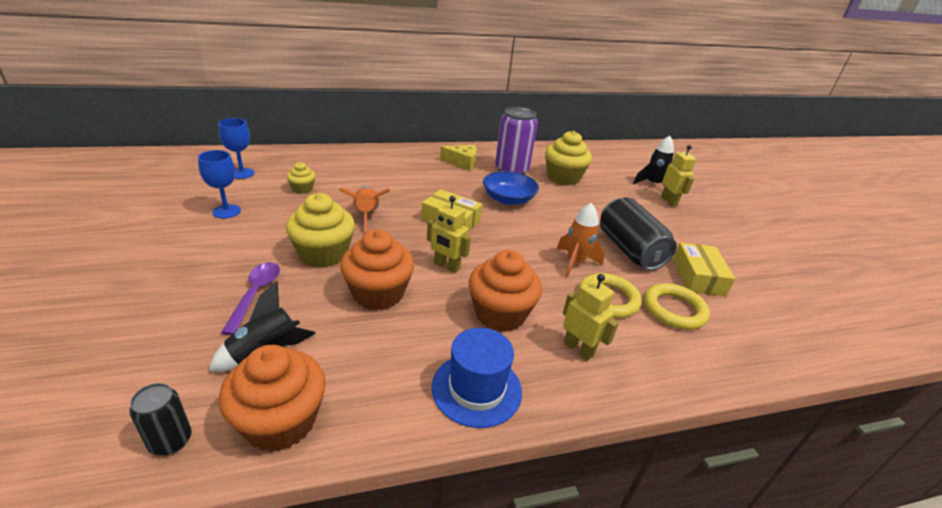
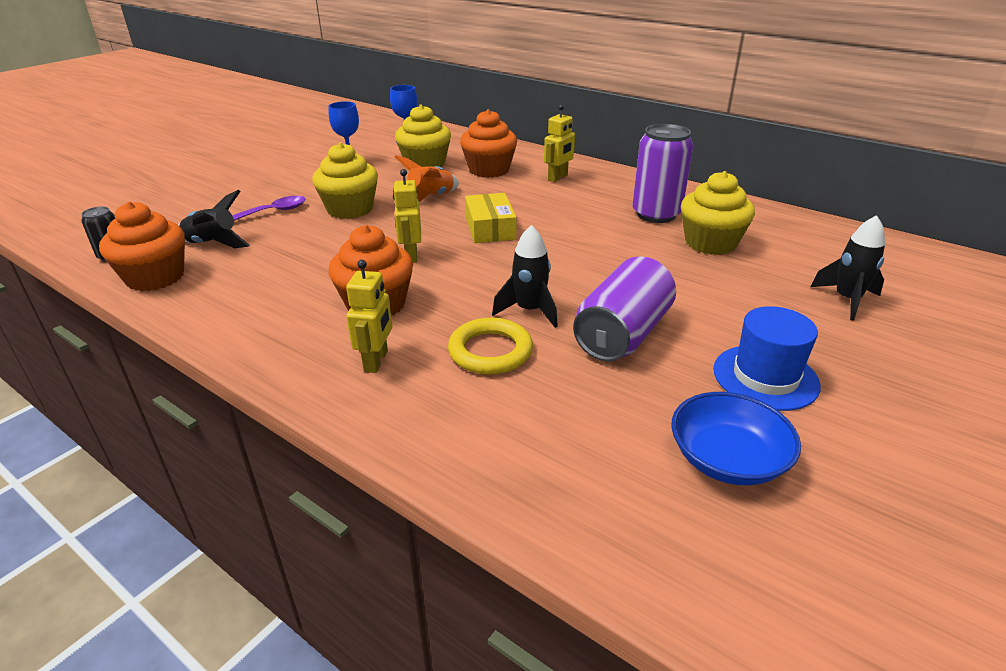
camera: 55 degrees right, 0 degrees up
yellow cupcake [287,162,315,194] -> yellow cupcake [395,104,451,167], size x1.94
orange cupcake [340,229,414,310] -> orange cupcake moved to [460,109,517,178]
blue hat [431,328,522,428] -> blue hat moved to [713,306,821,411]
yellow cheese [440,145,477,171] -> none
blue bowl [483,171,539,205] -> blue bowl moved to [671,392,801,485]
orange rocket [557,203,605,278] -> black rocket [492,225,558,328]
black can [600,197,677,270] -> purple can [573,256,676,361]
yellow ring [644,283,710,330] -> none
yellow robot [661,145,696,207] -> yellow robot moved to [544,104,575,182]
yellow box [673,242,735,296] -> none

